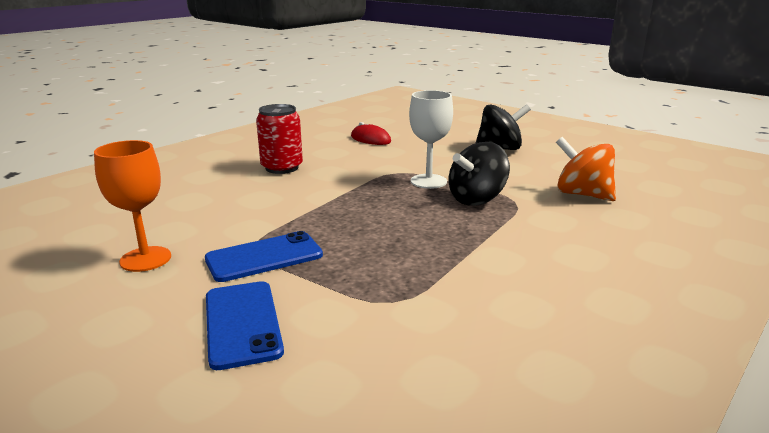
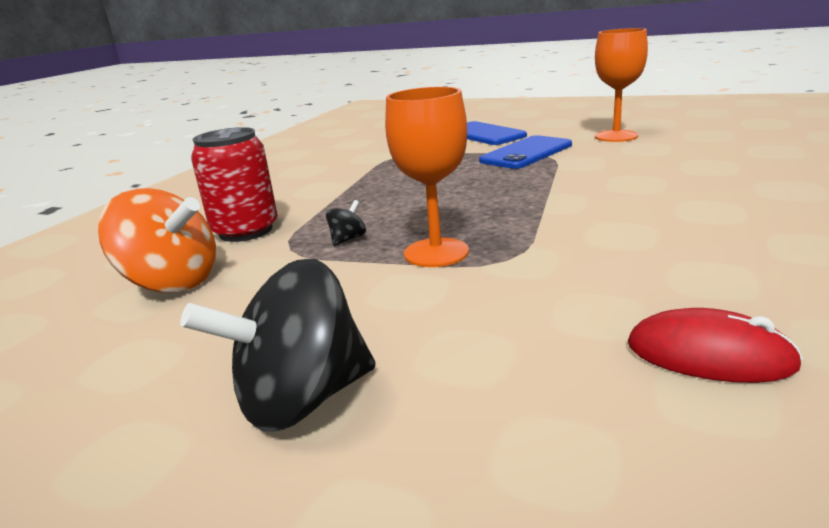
camera: 165 degrees right, 0 degrees up
red can [256,104,303,174] -> red can moved to [191,127,278,242]
white goblet [409,90,453,189] -> orange goblet [385,87,469,267]
black spinning top [448,142,510,206] -> black spinning top [326,200,366,246], size x0.42

